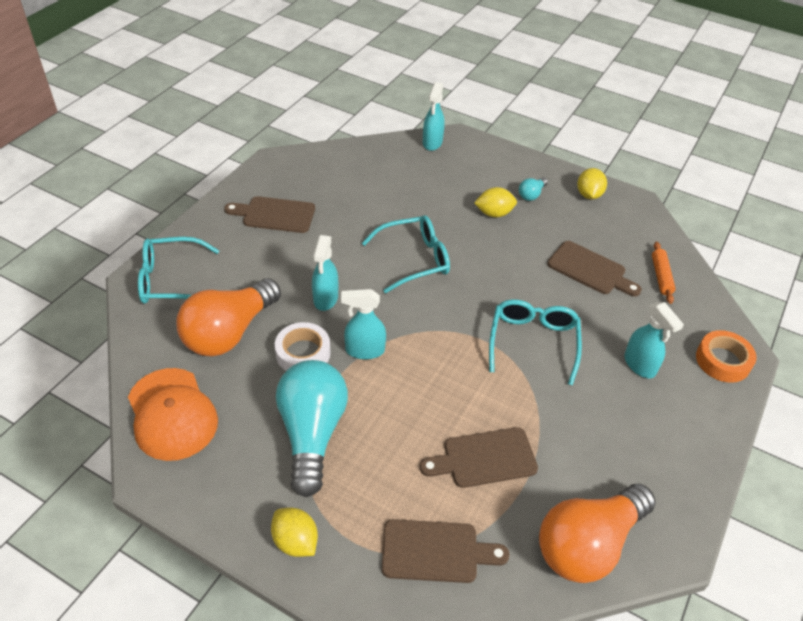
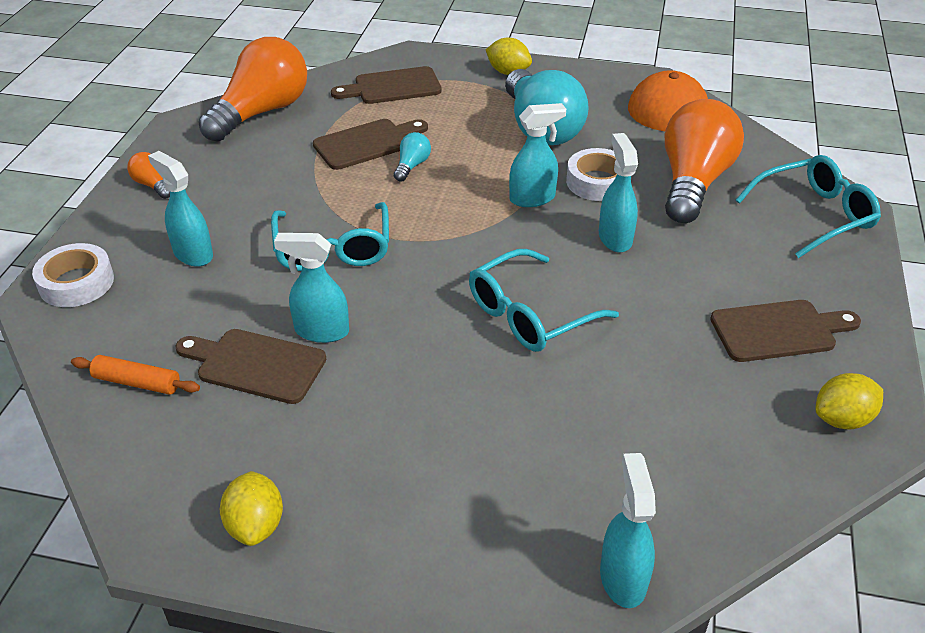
camera: 165 degrees right, 5 degrees down
yellow lemon [474,187,517,217] -> yellow lemon moved to [815,373,883,430]
turquoise light bulb [519,177,548,201] -> turquoise light bulb moved to [394,132,431,182]
orange rolling pin [652,242,676,304] -> orange rolling pin turned 60 degrees counterclockwise [71,355,200,395]
orange tape [696,330,756,383] -> white tape [32,243,114,307]
none -> orange light bulb [127,152,170,199]
none -> turquoise spray bottle [274,233,349,343]

